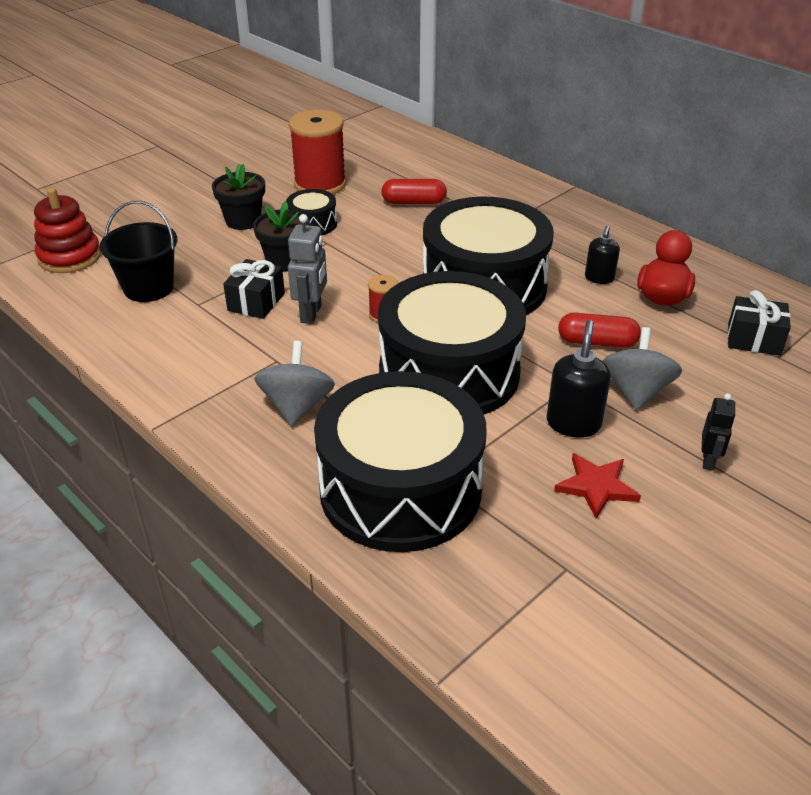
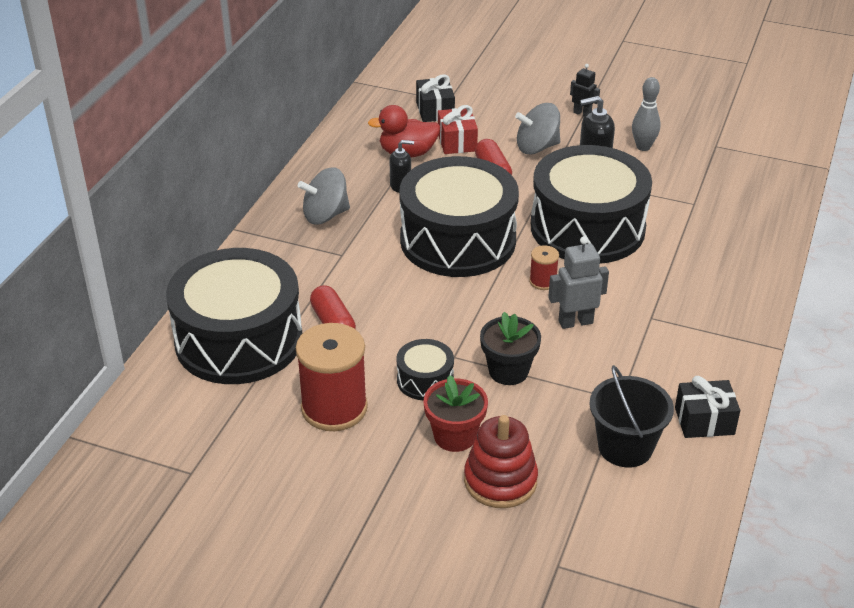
camera: 115 degrees left, 0 degrees up
red stacking toy [34,188,101,273] -> red stacking toy moved to [464,415,538,508]
black flower pot [212,164,265,230] -> red flower pot [424,375,488,452]
black gift [223,259,285,319] -> black gift moved to [675,376,740,438]
grey spinning top [254,341,335,426] -> grey spinning top moved to [298,167,350,225]
black drum [314,371,486,552] -> black drum moved to [166,248,302,384]
red star [554,453,641,519] -> grey bowling pin [632,77,661,151]
black robot [702,393,736,471] -> black robot turned 45 degrees clockwise [570,64,600,116]
none -> red gift [438,105,478,154]

